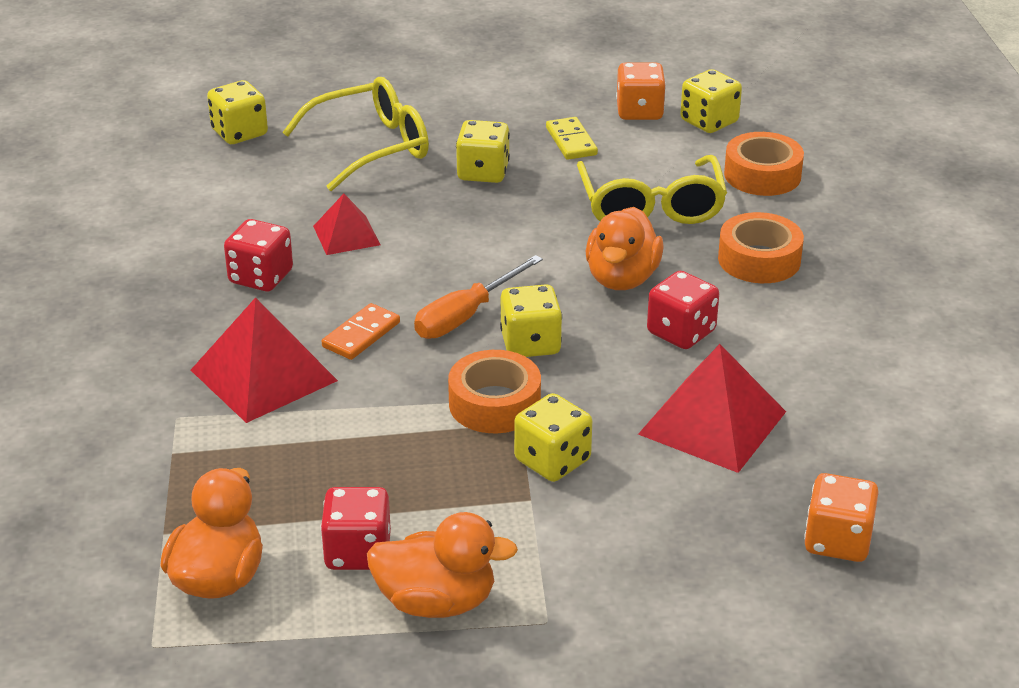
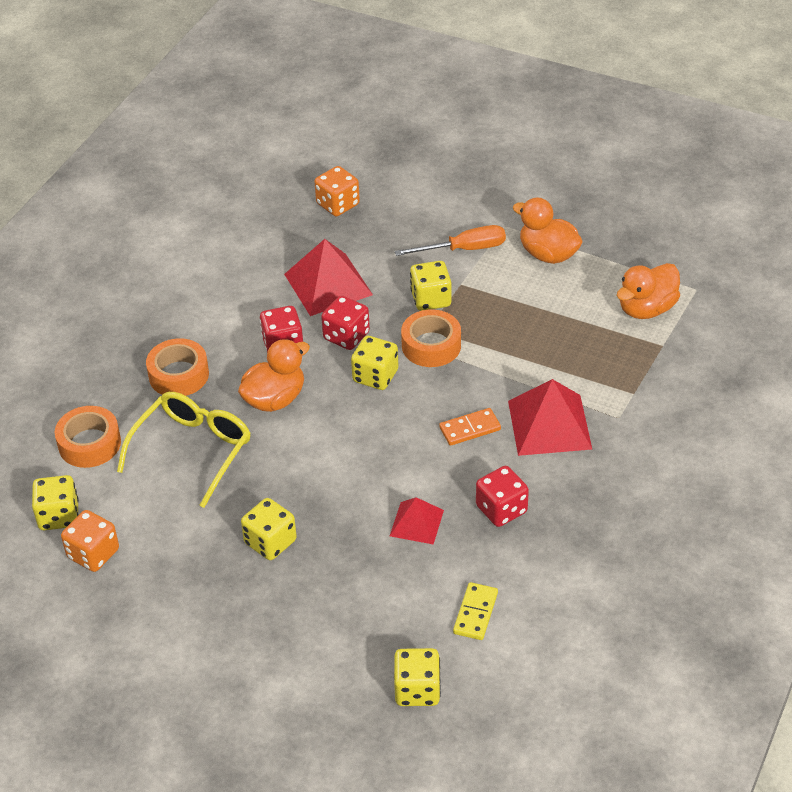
camera: 145 degrees left, 10 degrees up
yellow glasses [282,77,429,191] -> none
red dice [321,487,391,570] -> red dice moved to [321,296,370,350]
orange screwdriver [414,255,543,339] -> orange screwdriver moved to [395,225,506,256]
yellow domino [546,117,598,160] -> yellow domino moved to [453,582,498,640]

